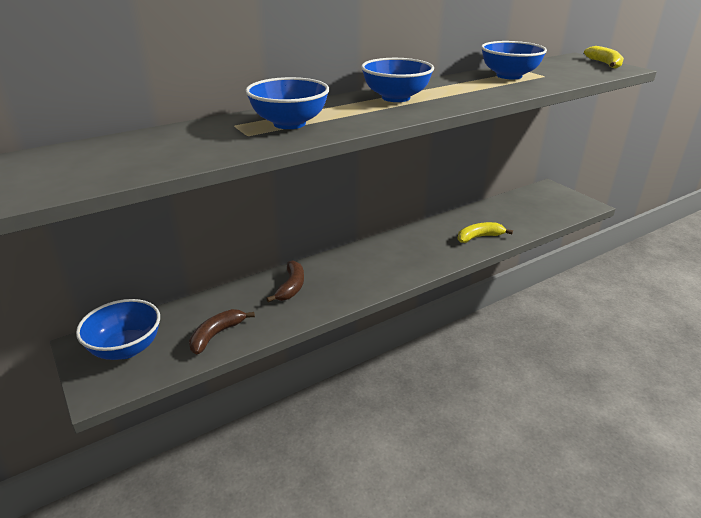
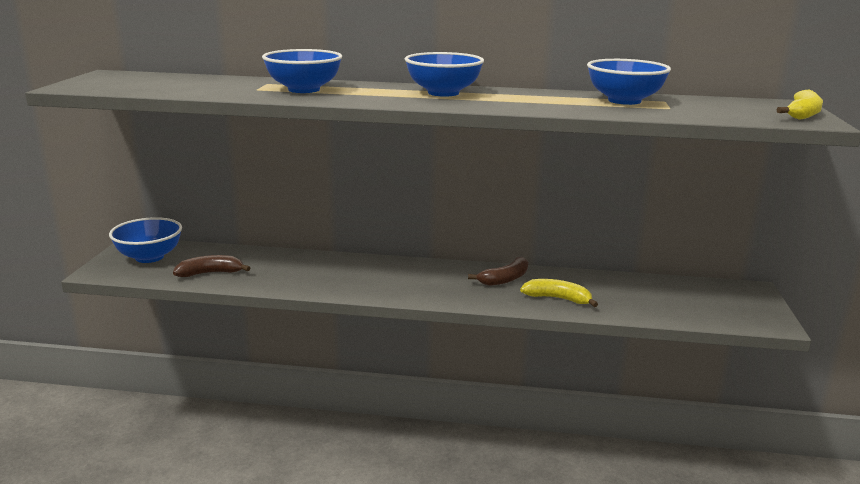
camera: 40 degrees right, 10 degrees down
brown banana [266,260,304,302] -> brown banana moved to [468,257,528,286]

